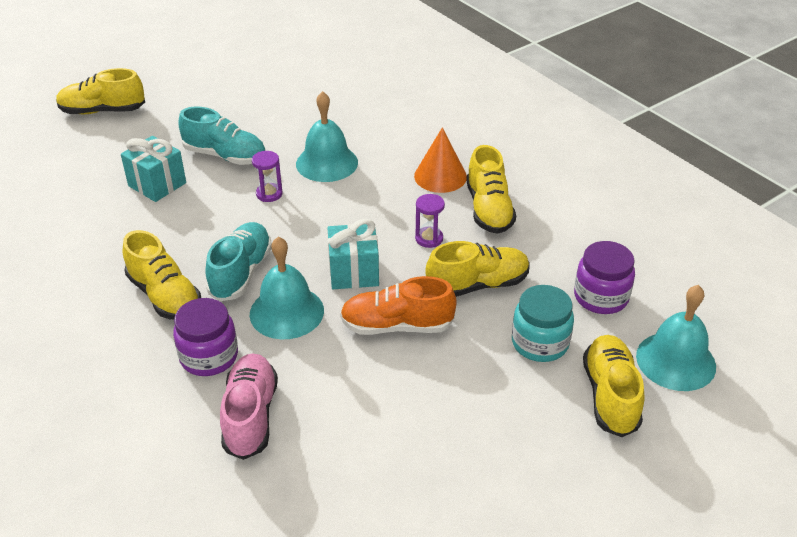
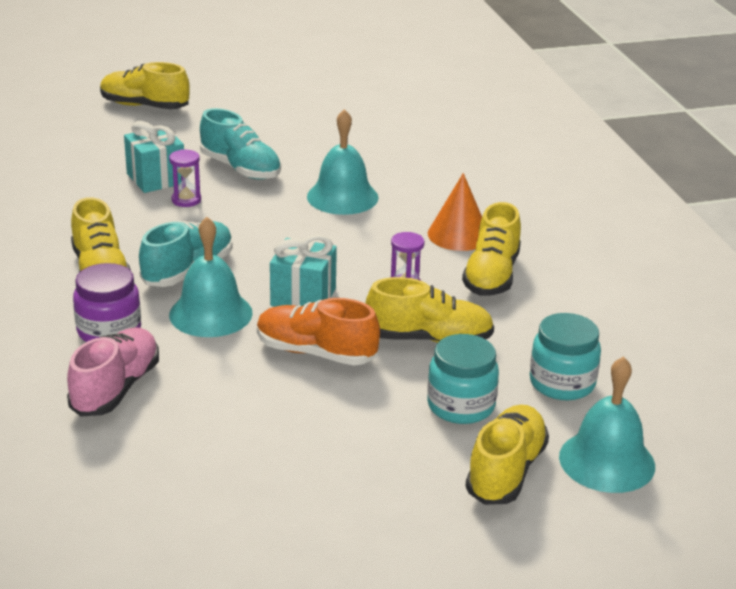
camera: 20 degrees right, 10 degrees down
purple hourglass [252,151,283,202] -> purple hourglass moved to [169,149,201,207]
purple jar [574,241,635,314] -> turquoise jar [530,313,601,400]

